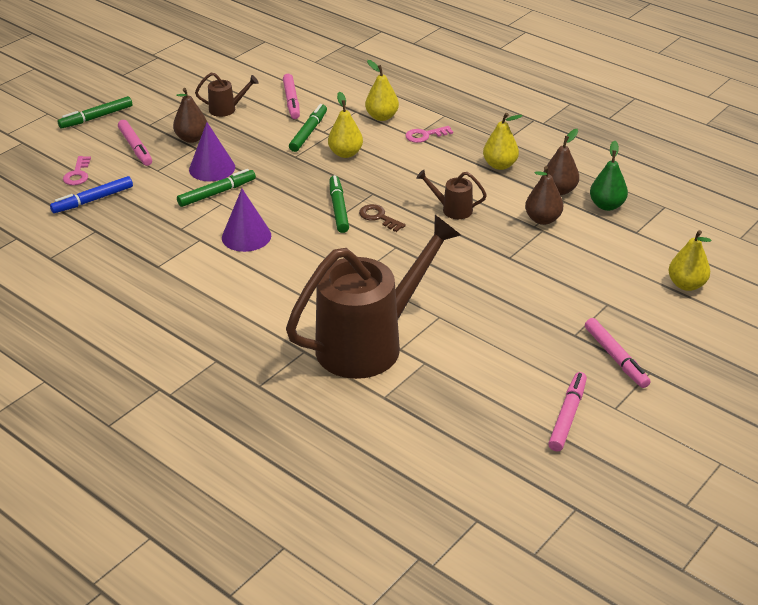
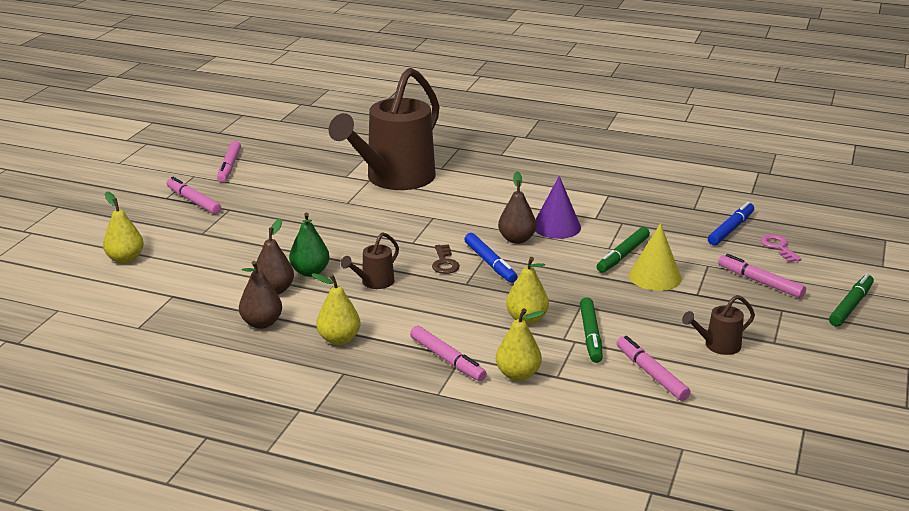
camera: 160 degrees right, 10 degrees down
brown pear [173,88,207,143] -> brown pear moved to [498,172,536,244]
purple cone [189,122,235,181] -> yellow cone [629,223,682,291]
green marker [329,175,349,233] -> blue marker [464,233,517,283]
brown key [359,204,406,232] -> brown key turned 60 degrees clockwise [432,244,460,274]
pink key [405,126,453,143] -> pink marker [410,326,487,381]
brown watering can [416,170,487,219] -> brown watering can turned 135 degrees clockwise [341,232,399,289]
green pear [590,141,628,211] -> green pear moved to [289,213,330,277]

